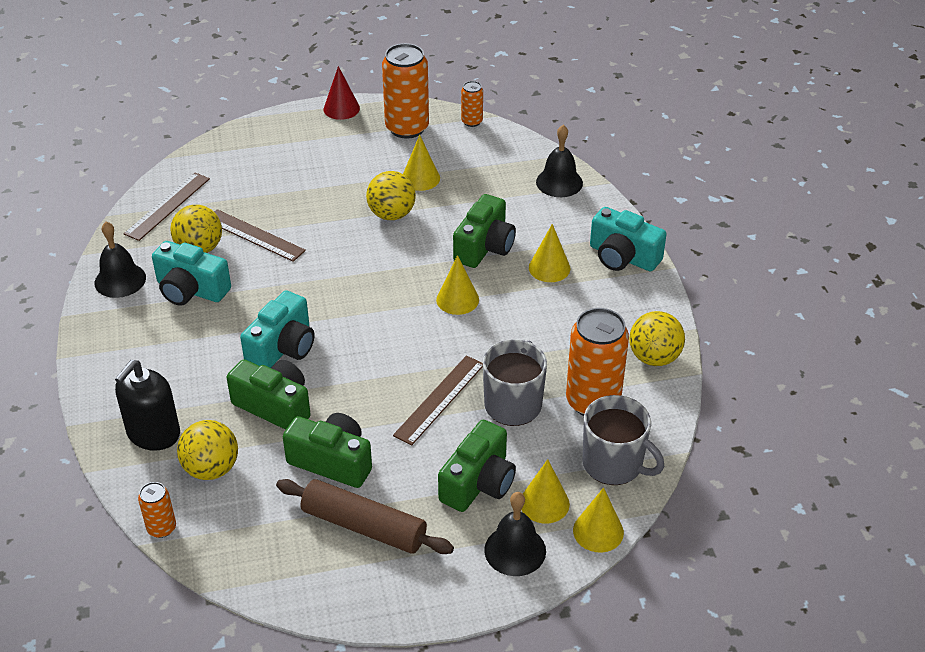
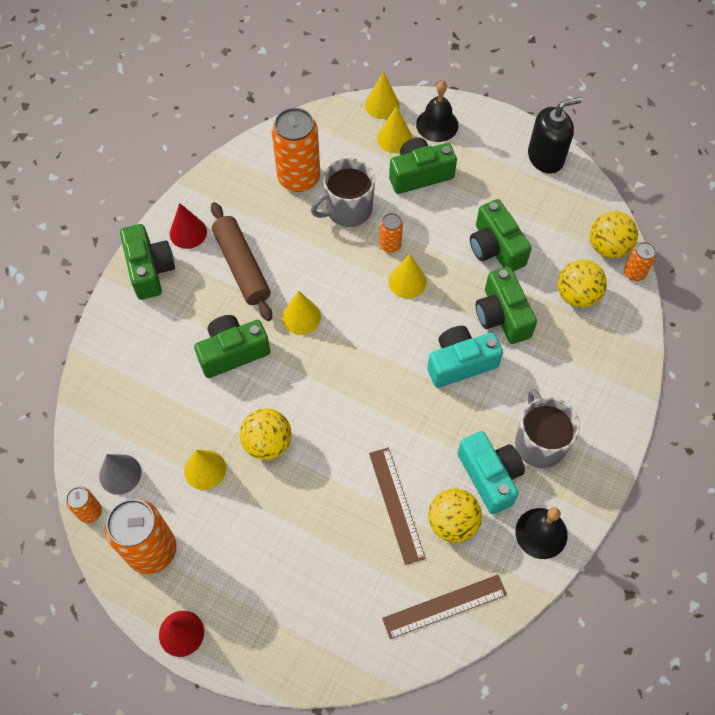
camera: 140 degrees left, 20 degrees up
black soap dispenser [115,360,180,451] -> black soap dispenser moved to [528,97,582,174]
brown rolling pin [276,479,454,554] -> brown rolling pin moved to [211,202,272,321]
brown ruler [393,355,483,446] -> orange can [379,213,403,253]
yellow cone [529,224,570,282] -> yellow cone moved to [388,254,427,299]
black bell [536,125,583,197] -> none
grey mug [582,395,664,485] -> grey mug moved to [515,389,580,468]
turquoise camera [590,207,667,271] -> green camera [120,224,175,300]
yellow ball [629,311,685,366] -> yellow ball moved to [590,211,638,258]
none -> grey cone [99,454,142,495]
none -> red cone [170,203,207,249]

